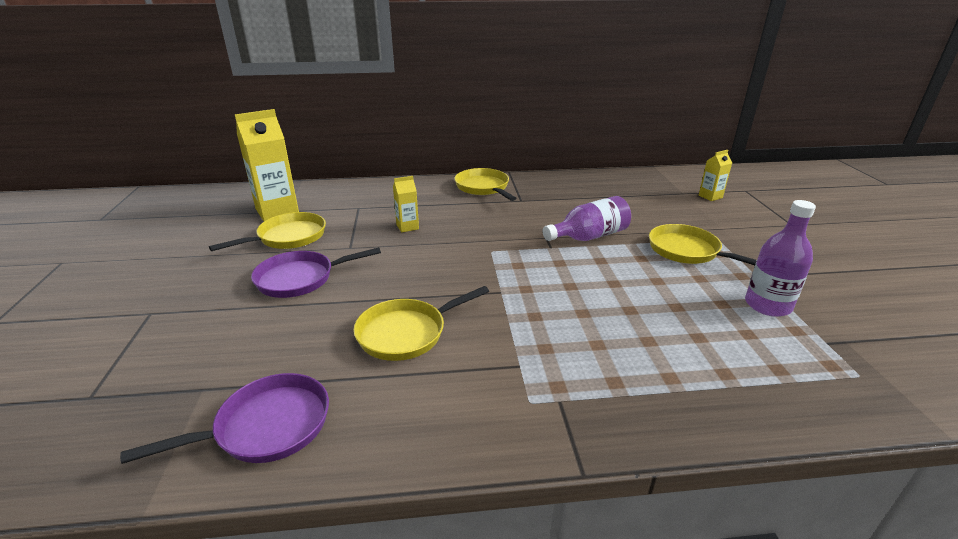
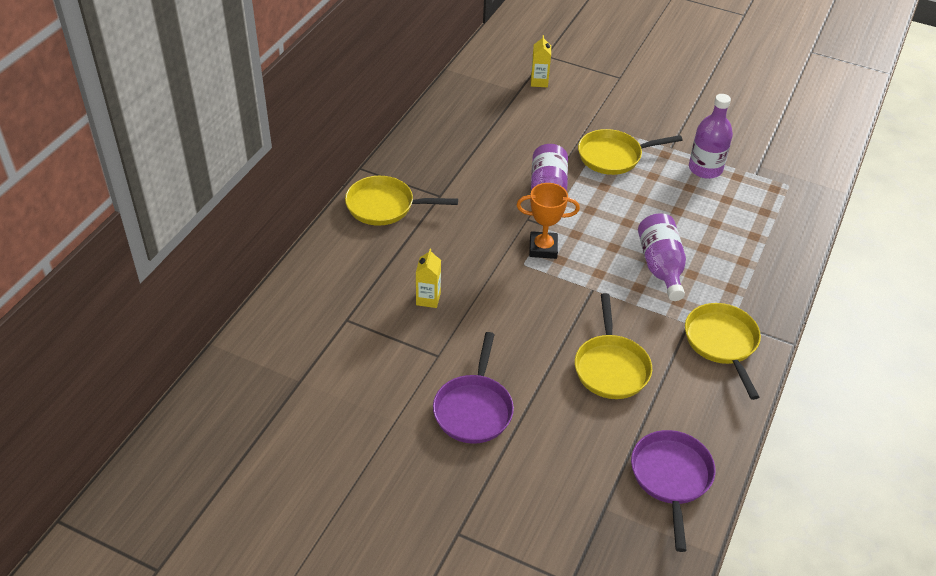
camera: 60 degrees left, 15 degrees up
yellow pan [209,212,326,251] -> yellow pan moved to [685,303,761,400]
yellow carton [234,109,299,221] -> none
none -> orange trophy [516,183,580,259]
none -> purple bottle [638,213,686,301]

